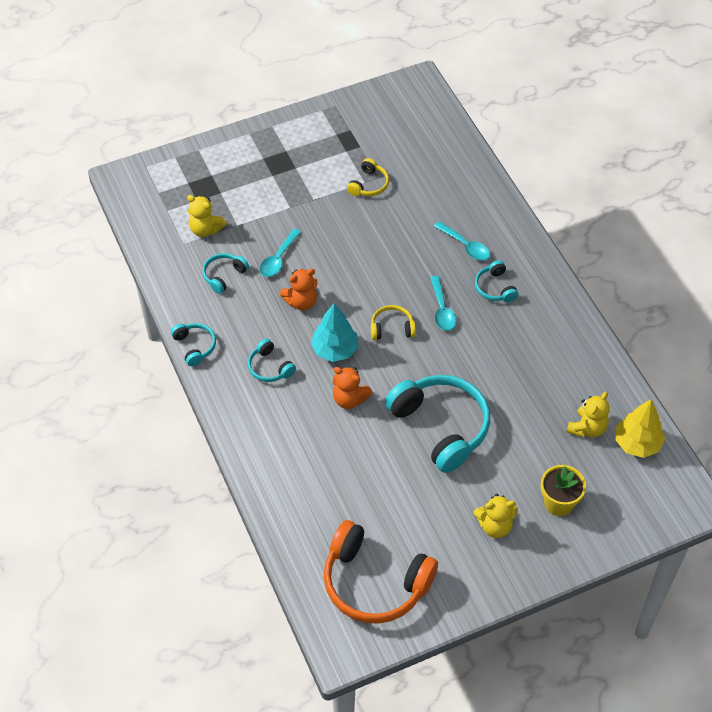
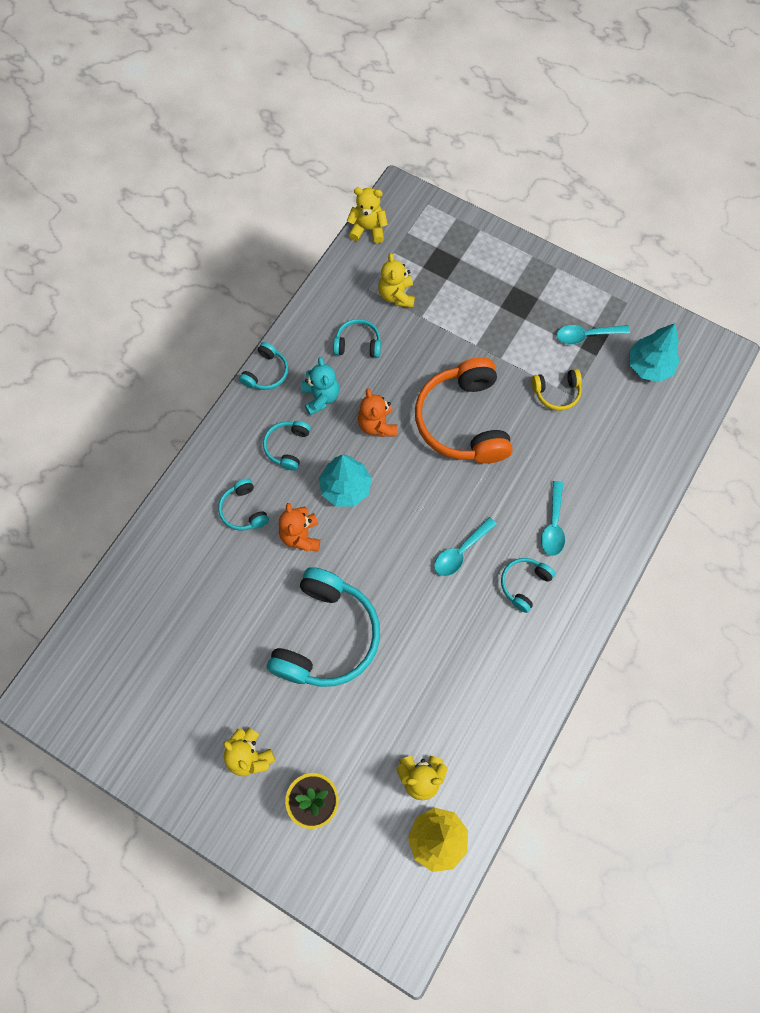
camera: 55 degrees right, 15 degrees up
turquoise spoon [260,229,301,277] -> turquoise spoon moved to [557,325,630,345]
orange teddy bear [280,269,317,310] -> orange teddy bear turned 45 degrees clockwise [358,389,397,437]
orange headphones [324,520,438,624] -> orange headphones moved to [415,357,513,464]
yellow headphones [371,305,416,340] -> none
none -> turquoise headphones [219,478,269,531]
none -> turquoise teddy bear [301,357,339,415]
none -> yellow teddy bear [347,188,388,243]
none -> turquoise tree [629,323,680,382]

